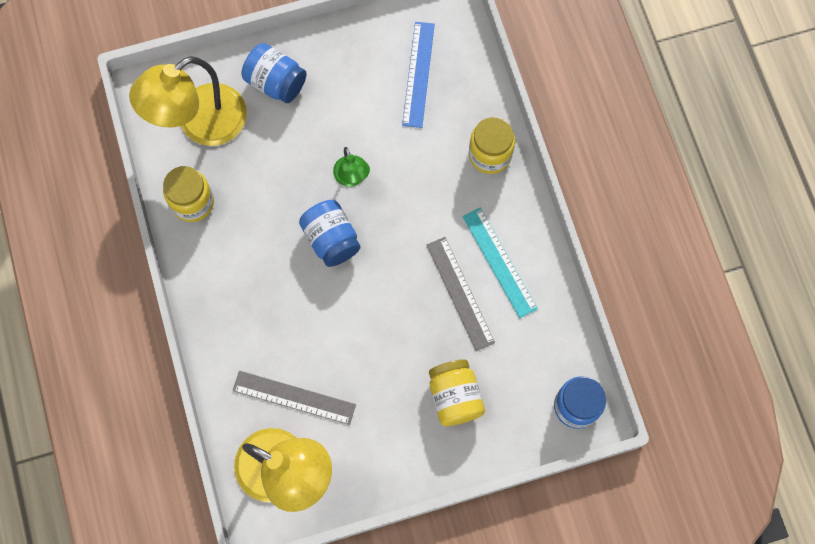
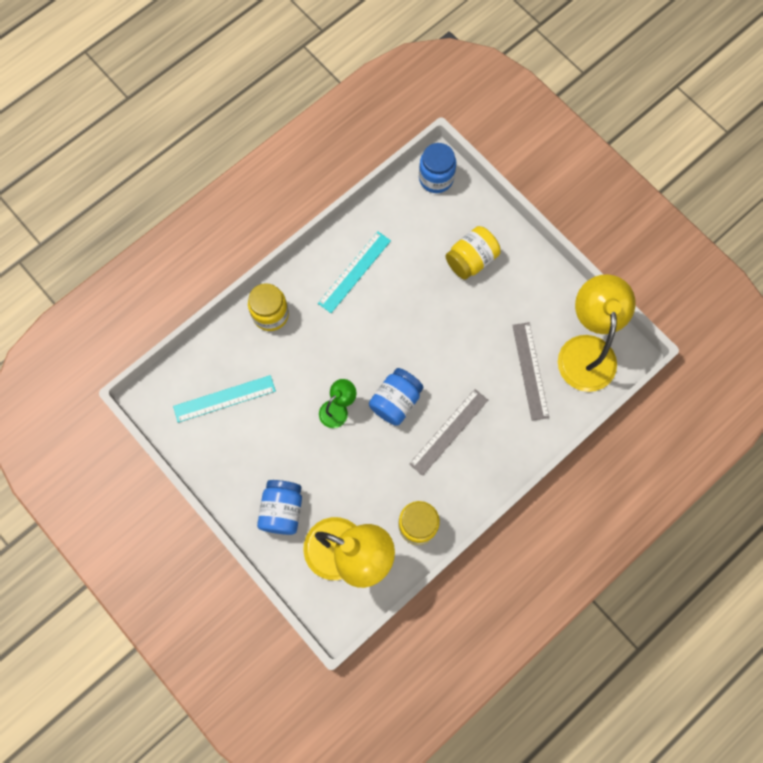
camera: 115 degrees left, 0 degrees up
blue ruler [402,22,435,128] -> turquoise ruler [173,375,276,423]
grey ruler [426,237,495,351] -> grey ruler moved to [409,389,488,476]

